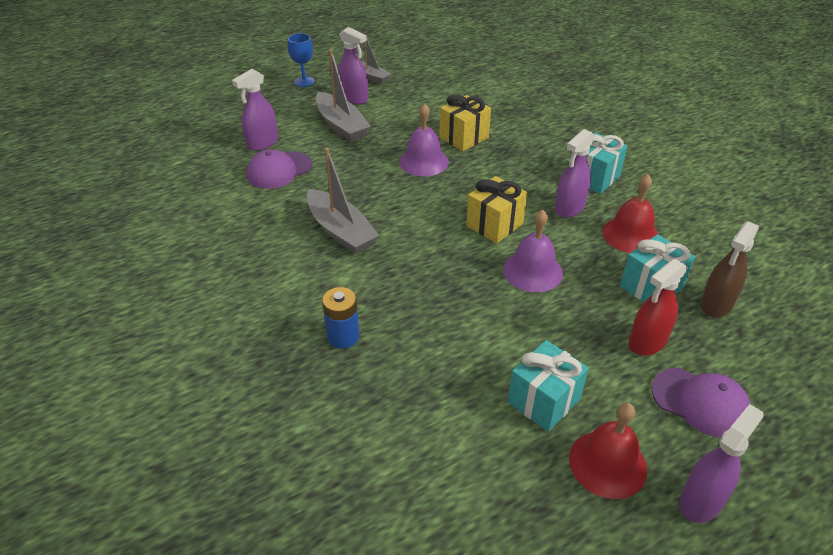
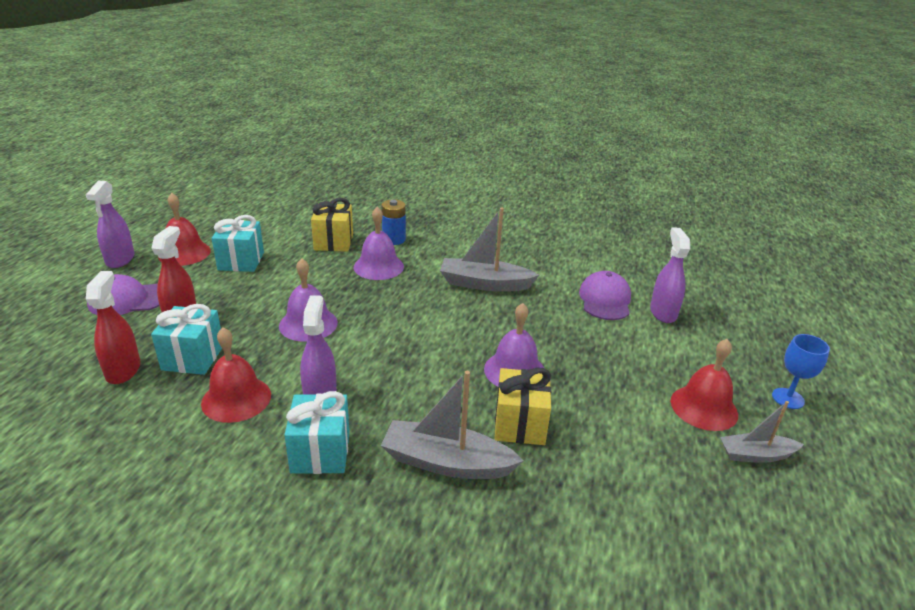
camera: 135 degrees right, 10 degrees down
grey boat [316,50,371,142] -> grey boat moved to [381,371,524,479]
purple spray bottle [338,27,368,104] -> red bell [671,339,738,431]
yellow gift [466,176,527,243] -> yellow gift moved to [311,198,353,252]
brown spray bottle [700,221,759,317] -> red spray bottle [86,271,141,384]
none -> purple bell [354,207,404,280]

